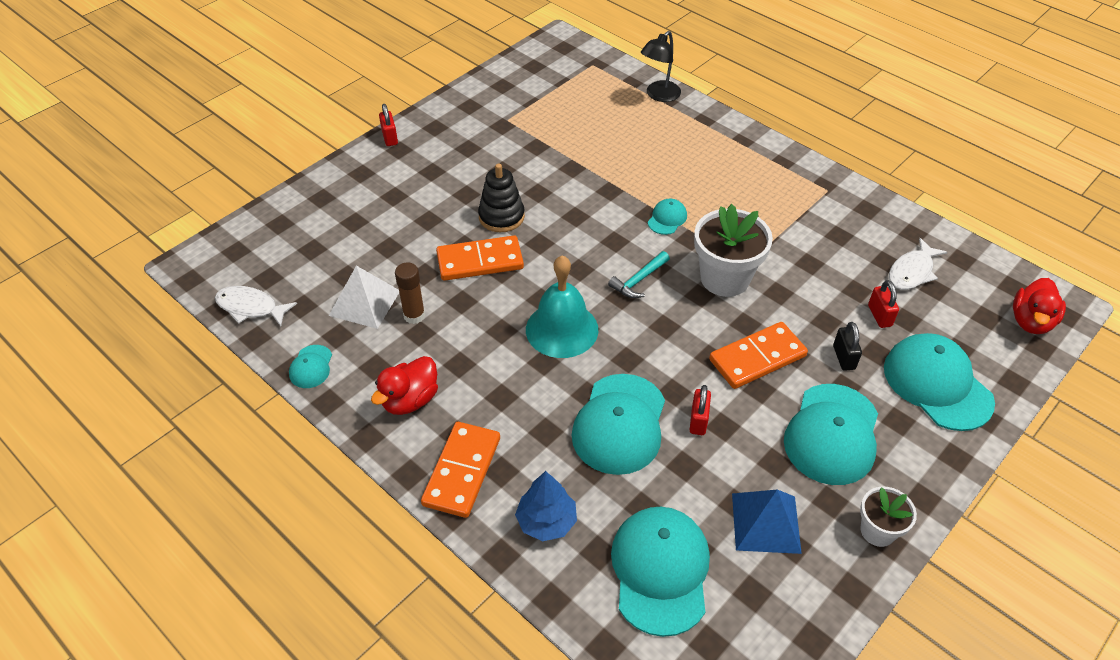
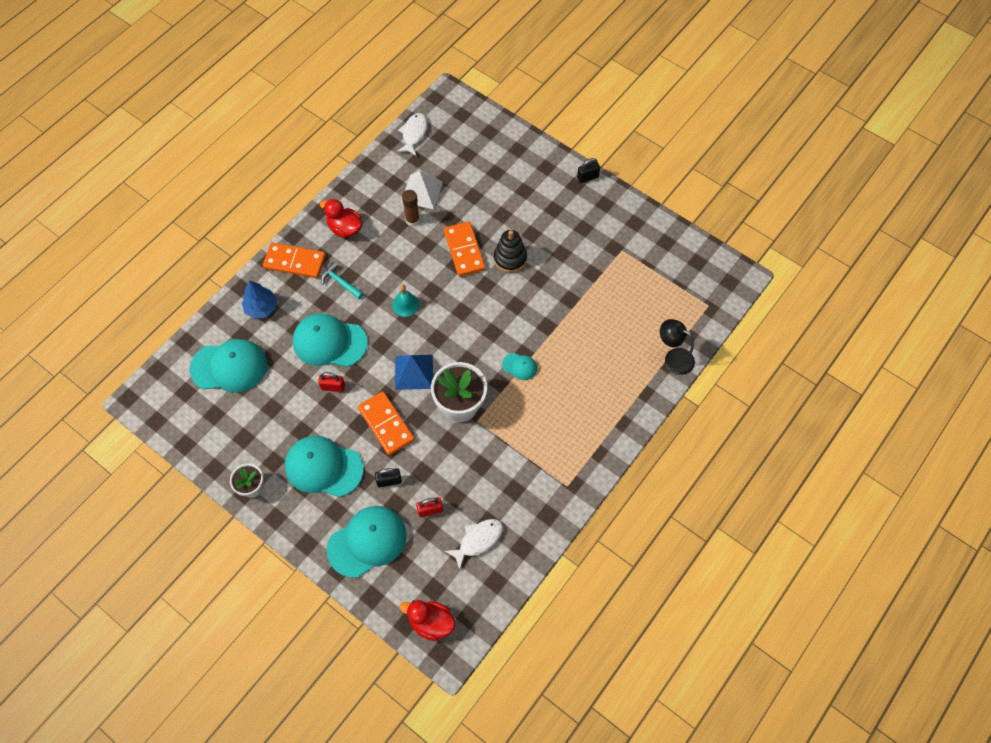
camera: 85 degrees right, 15 degrees up
turquoise cap [289,345,332,388] -> none
red padlock [379,104,398,146] -> black padlock [577,158,600,183]
turquoise bell [526,255,598,358] -> turquoise bell [392,285,419,317], size x0.55
turquoise hammer [608,251,670,298] -> turquoise hammer moved to [321,262,364,299]
blue pyramid [732,490,802,554] -> blue pyramid moved to [395,355,433,390]
white fish [889,238,947,290] -> white fish turned 105 degrees clockwise [445,519,503,570]

